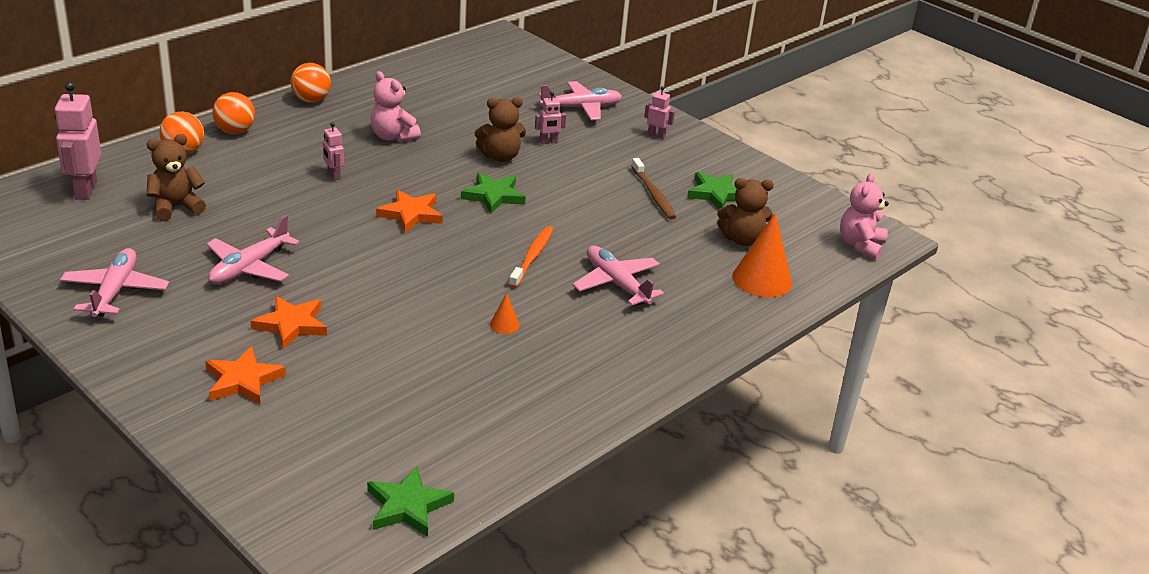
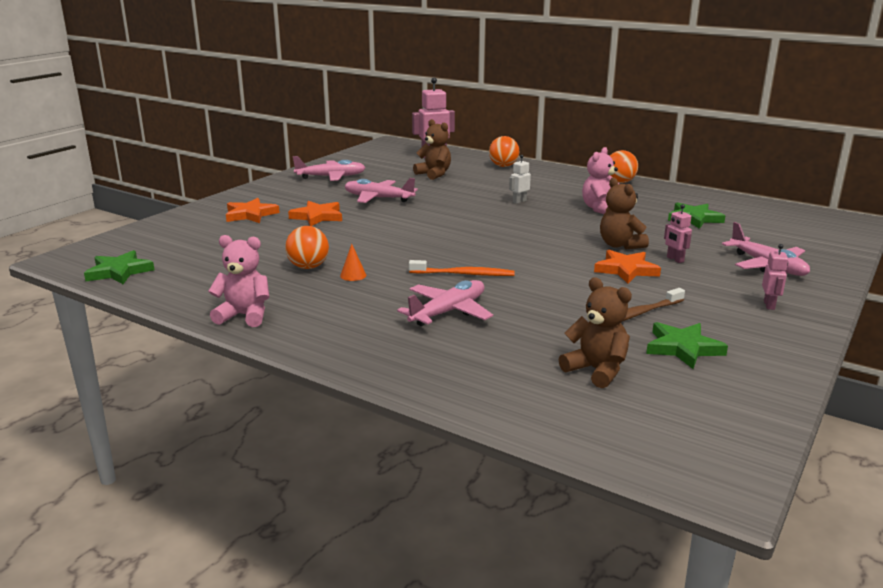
camera: 80 degrees right, 10 degrees down
orange ball [212,92,255,134] -> orange ball moved to [285,226,329,269]
pink robot [323,122,344,180] -> white robot [509,155,531,204]
orange star [376,190,443,233] -> orange star moved to [594,250,661,284]
green star [461,173,526,214] -> green star moved to [668,202,725,229]
brown teddy bear [717,178,774,246] -> brown teddy bear turned 150 degrees clockwise [559,277,632,388]
orange cone [732,213,792,297] -> none
pink teddy bear [840,173,889,260] -> pink teddy bear moved to [208,235,269,327]

